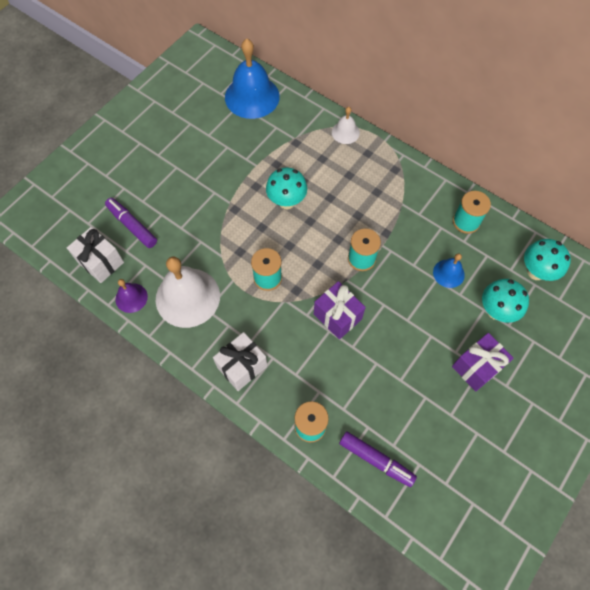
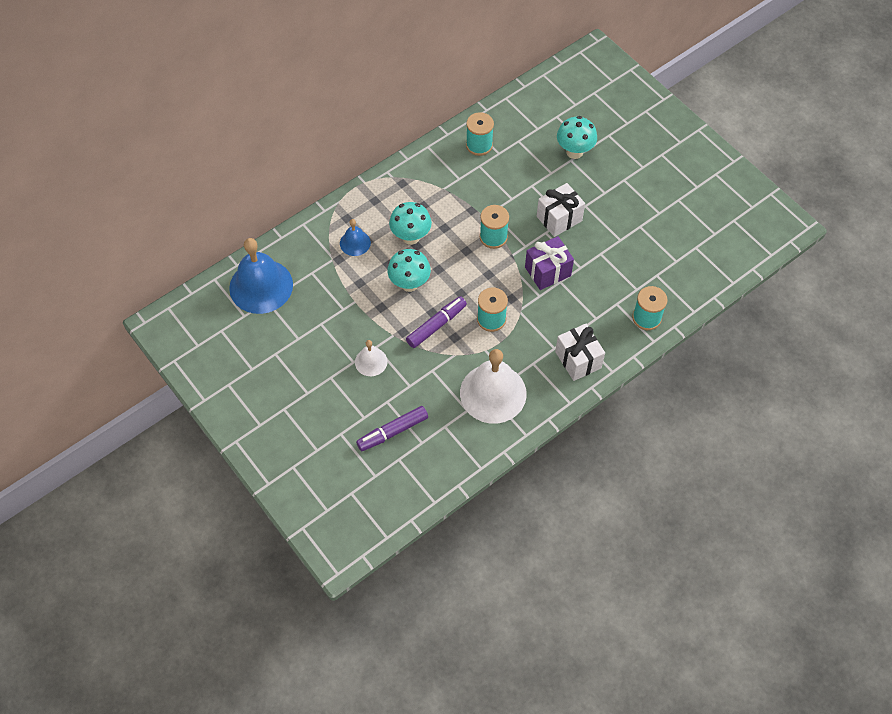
camera: 75 degrees left, 5 degrees down
white gift [67,227,124,283] -> white gift moved to [537,183,585,237]
purple bell [116,279,148,313] -> none
white bell [332,107,360,144] -> white bell moved to [355,340,388,376]
purple marker [339,431,417,487] -> purple marker moved to [406,296,467,348]
blue bell [433,253,465,288] -> blue bell moved to [340,219,371,256]
purple gift [452,333,514,391] -> none
turquoise mushroom [524,239,571,281] -> turquoise mushroom moved to [389,202,432,245]

